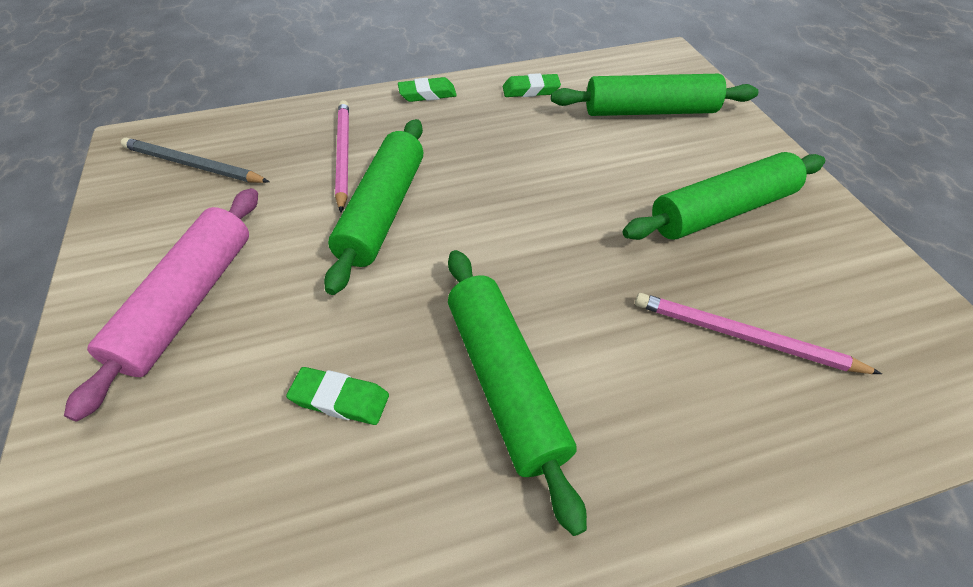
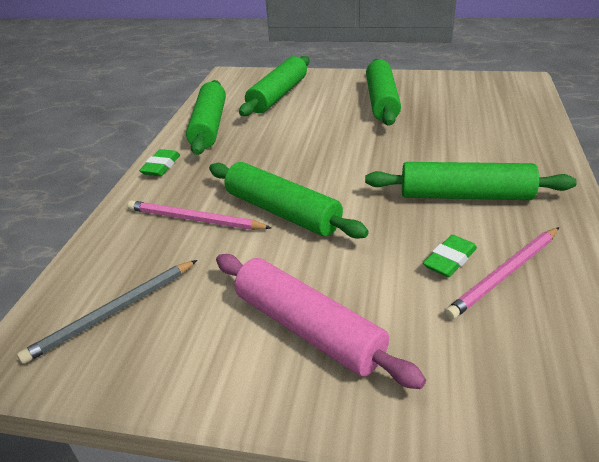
camera: 60 degrees left, 15 degrees down
green eraser [503,73,561,97] -> green rolling pin [186,80,226,155]
pink pencil [635,293,882,374] -> pink pencil moved to [445,227,559,320]

